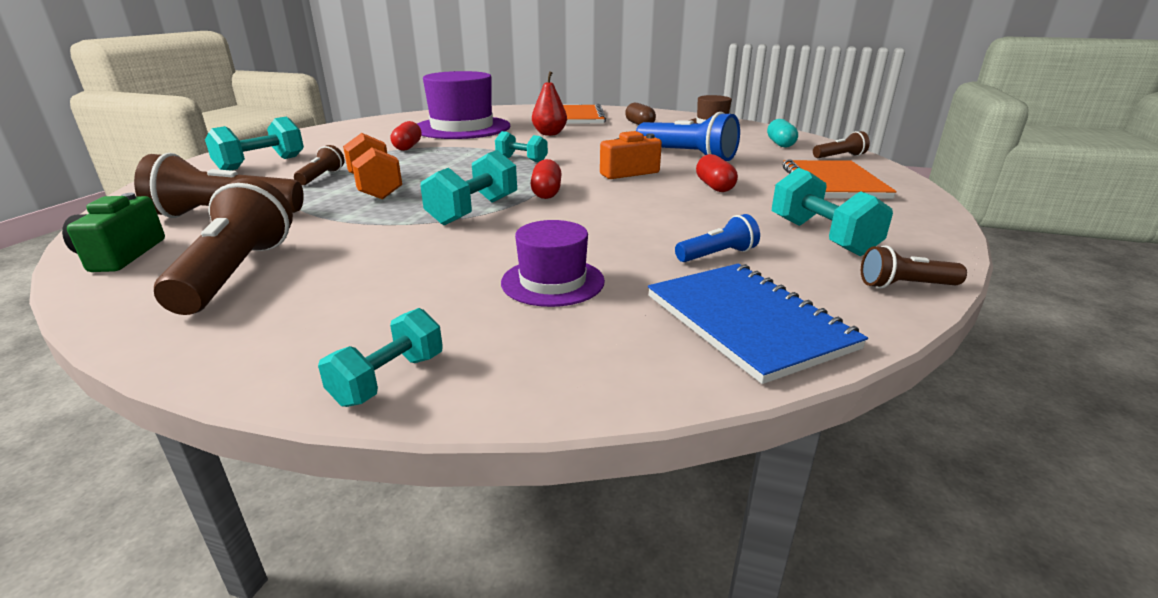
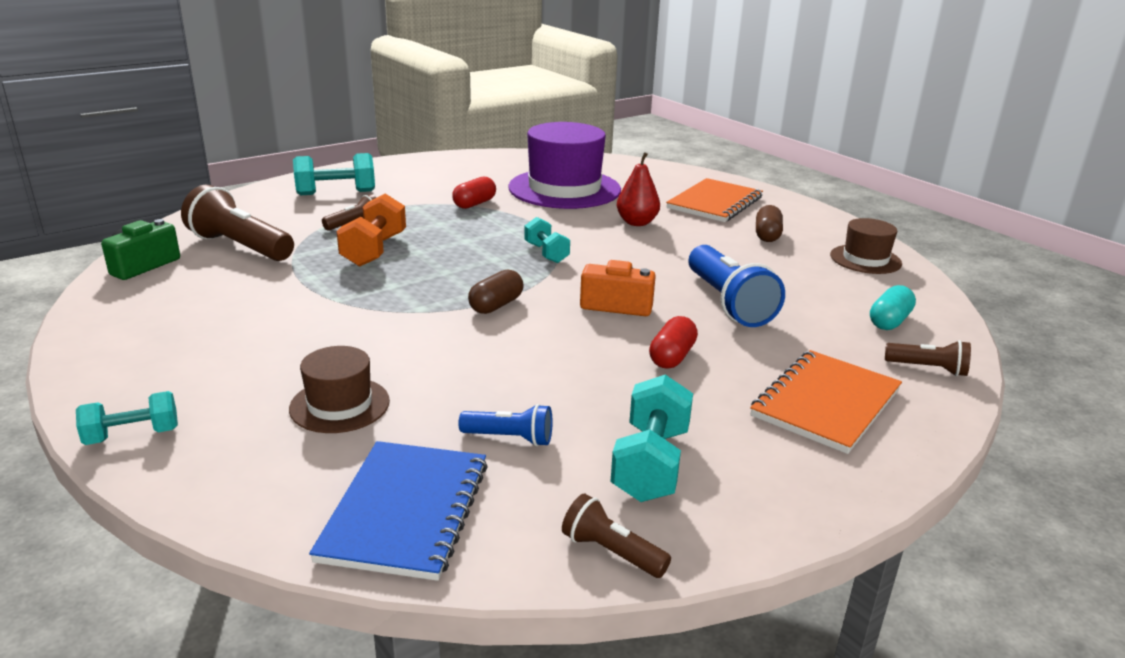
camera: 35 degrees right, 0 degrees up
brown flashlight [154,178,293,315] -> none
turquoise dumbbell [420,150,517,225] -> none
purple hat [501,220,605,307] -> brown hat [289,346,390,433]
red capsule [530,159,561,199] -> brown capsule [468,269,524,314]

